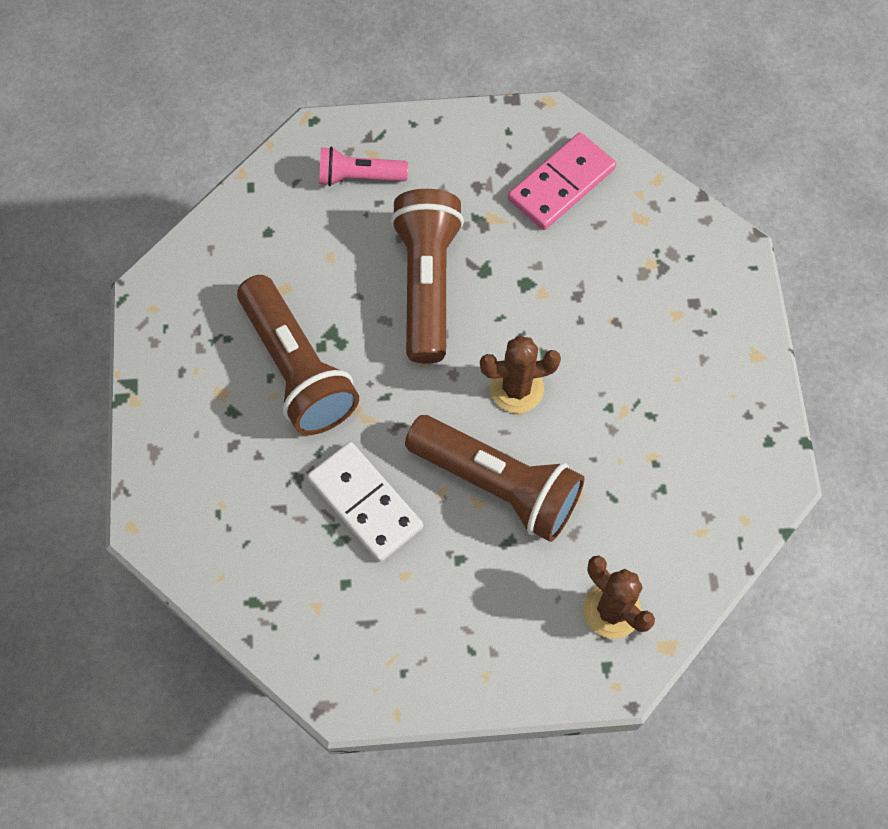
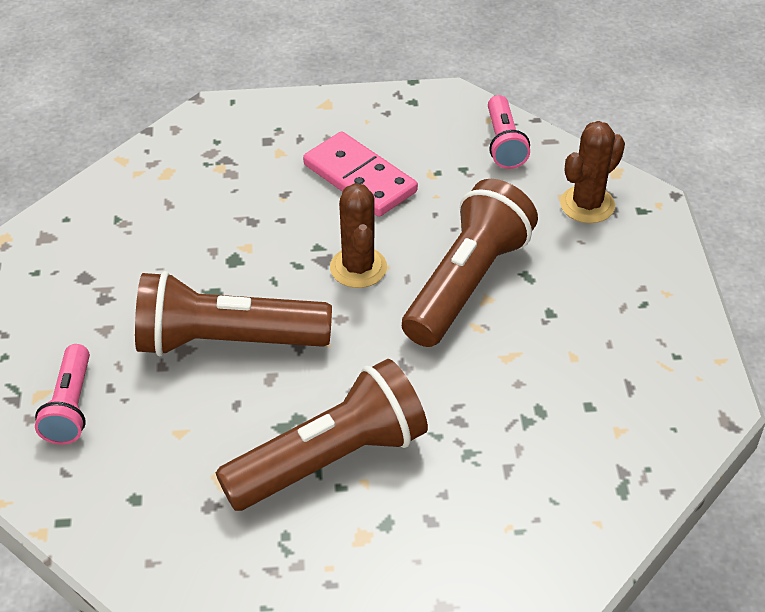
camera: 90 degrees left, 20 degrees down
white domino [307,442,423,562] -> none
pink domino [508,133,616,230] -> pink domino moved to [303,131,418,217]
none -> pink flashlight [488,95,530,169]

